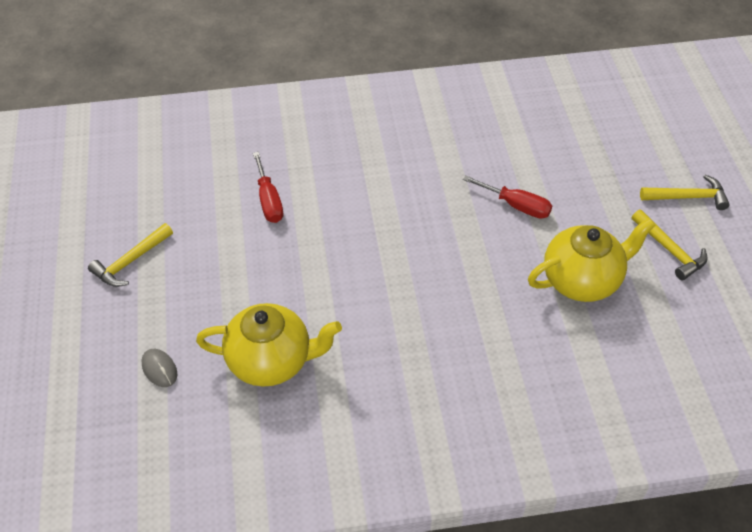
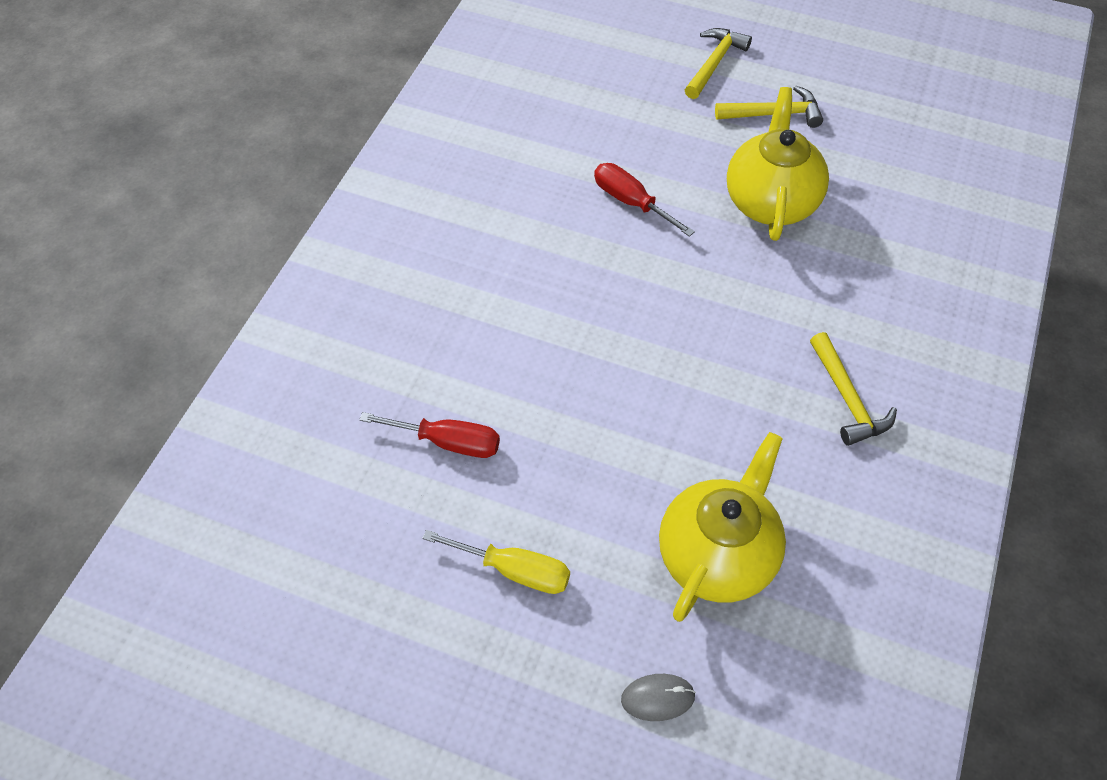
camera: 60 degrees left, 5 degrees up
yellow hammer [88,223,173,287] -> yellow hammer moved to [810,332,897,446]
red screwdriver [463,175,552,219] -> red screwdriver turned 105 degrees counterclockwise [594,163,695,237]
none -> yellow screwdriver [422,530,570,594]

